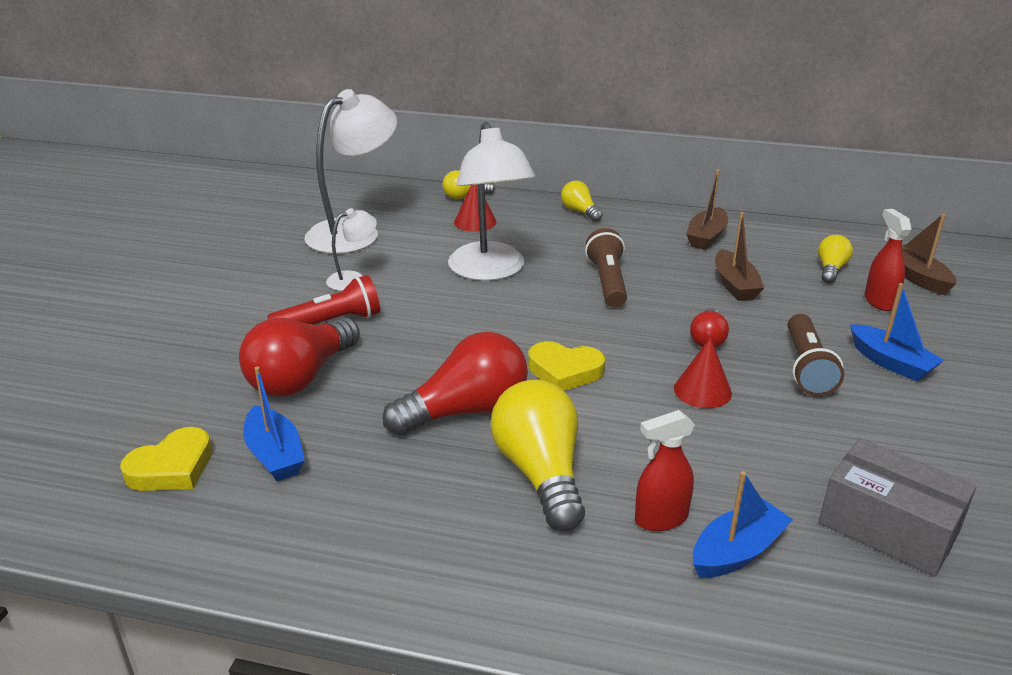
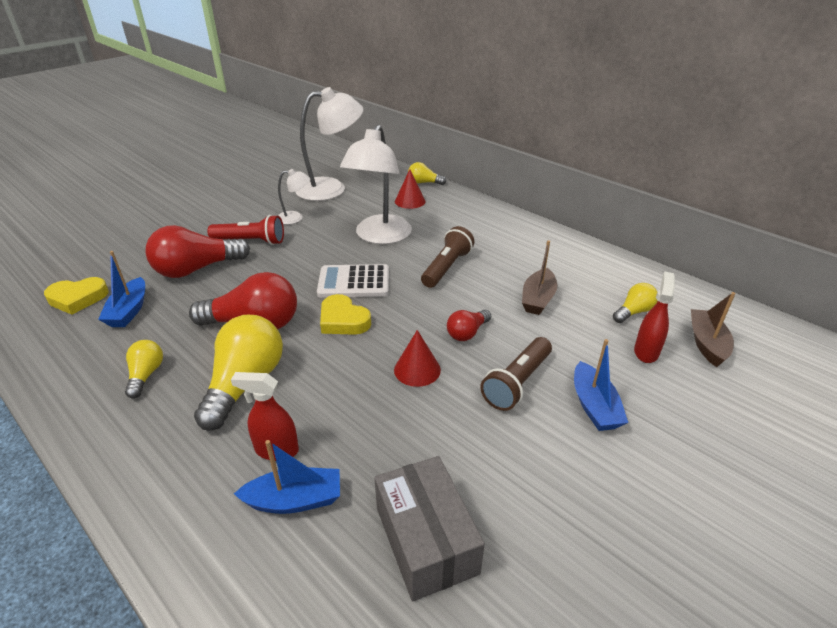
camera: 30 degrees right, 5 degrees up
yellow light bulb [561,181,603,222] -> yellow light bulb moved to [125,340,163,398]
brown boat [686,169,728,250] -> none
none -> white calculator [317,264,389,298]

